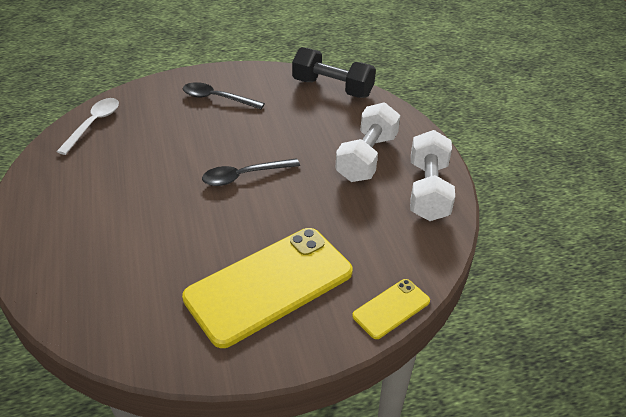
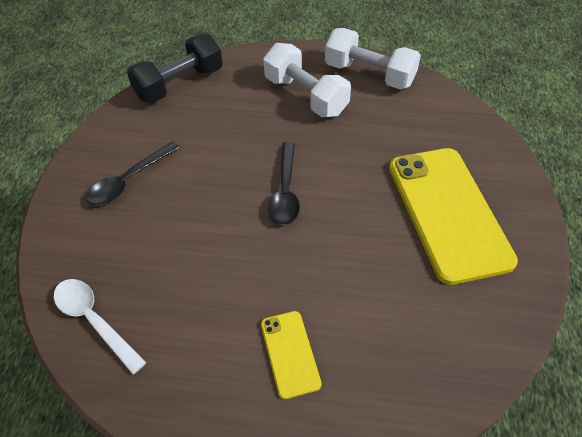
camera: 65 degrees left, 10 degrees up
yellow phone [352,279,430,339] -> yellow phone moved to [261,311,321,399]

